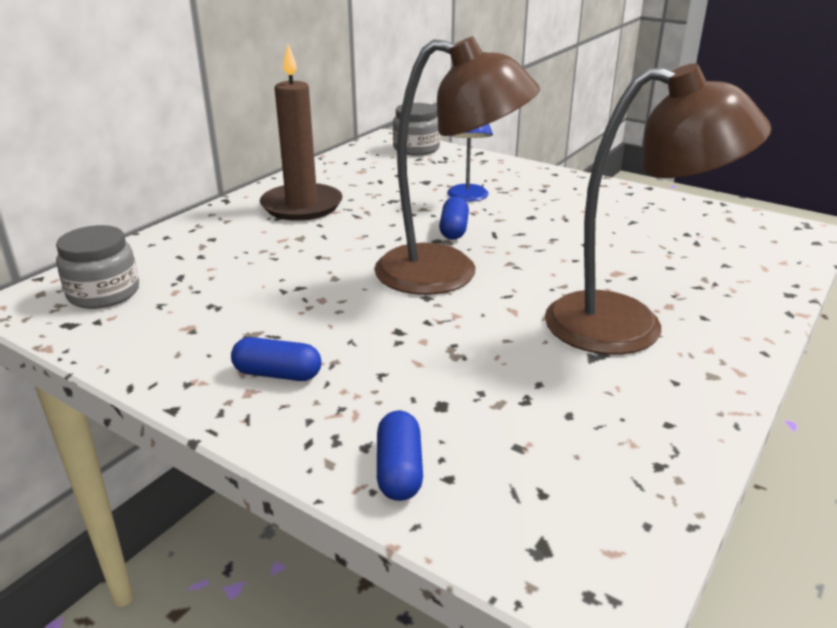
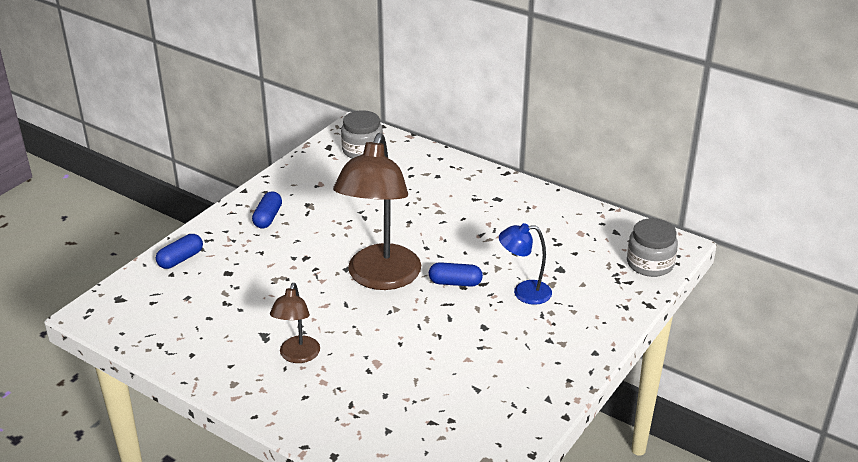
camera: 90 degrees right, 5 degrees up
brown candle [260,45,343,221] -> none
blue capsule [377,411,423,501] -> blue capsule turned 45 degrees counterclockwise [156,234,203,269]
brown lamp [545,63,772,355] -> brown lamp [270,283,320,363], size x0.50

